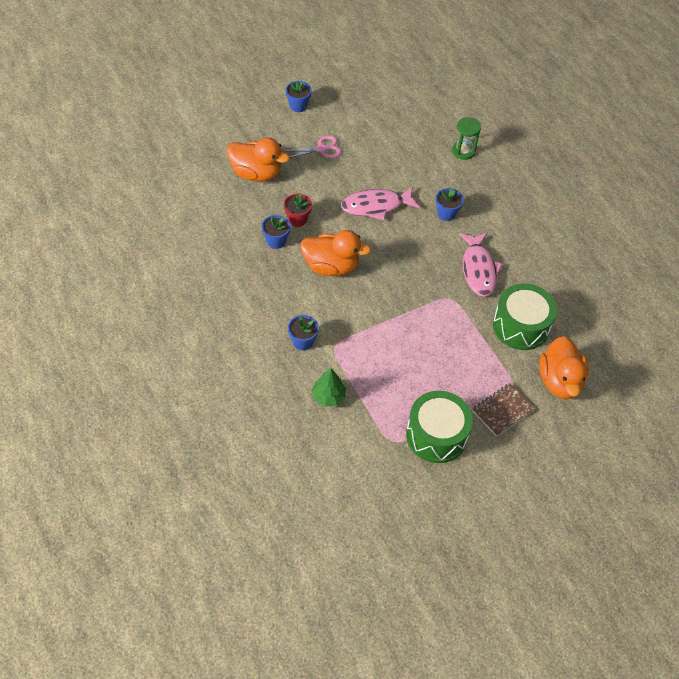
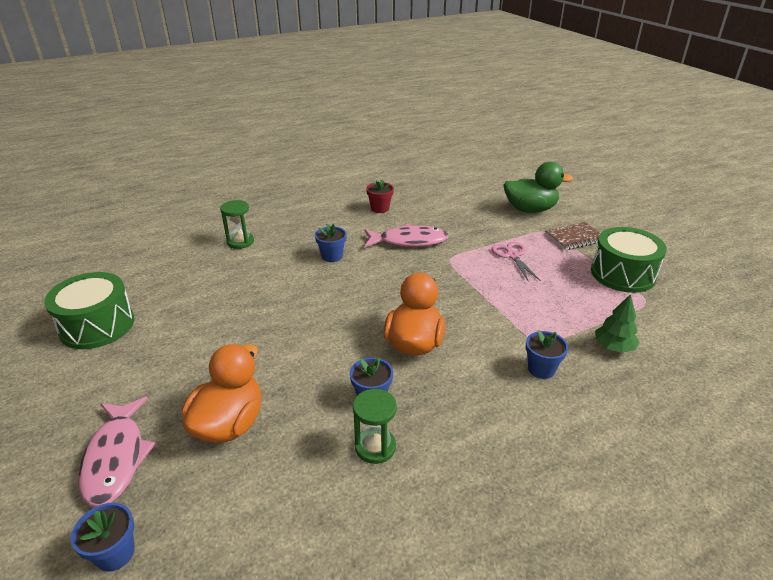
camera: 85 degrees left, 20 degrees down
pink scissors [282,136,342,158] -> pink scissors moved to [492,242,540,282]
red flower pot [284,194,312,227] -> red flower pot moved to [366,179,394,213]
blue flower pot [286,81,312,112] -> blue flower pot moved to [71,503,135,572]
pink fish [341,186,420,220] -> pink fish moved to [78,397,156,507]
brown notebook [472,383,535,437] -> brown notebook turned 75 degrees counterclockwise [545,222,600,250]
green drum [493,284,557,350] -> green drum moved to [44,272,134,349]
orange duck [539,336,589,399] -> green duck [504,162,573,213]
none -> green hourglass [353,389,397,464]

